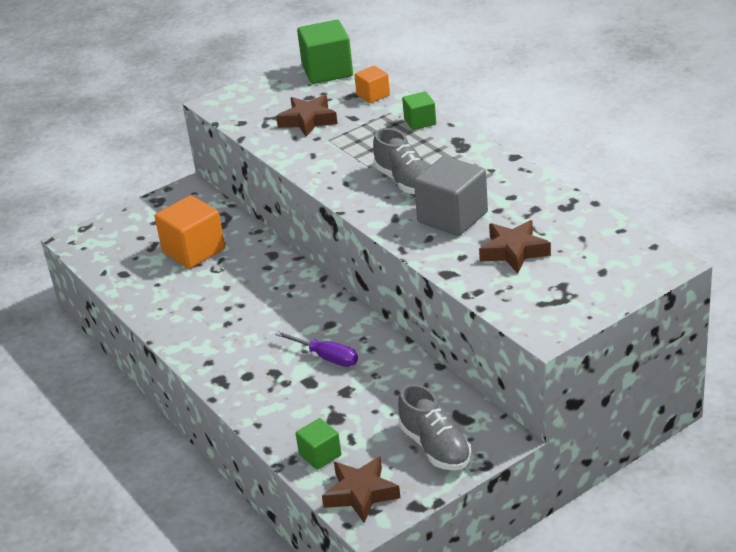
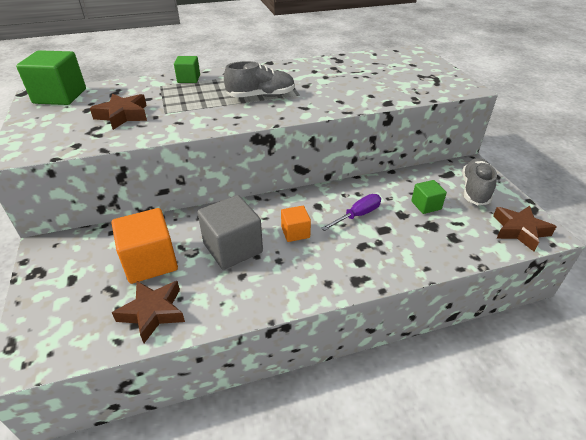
camera: 75 degrees left, 5 degrees up
green cube [296,418,341,470] -> green cube moved to [411,180,447,214]
orange cube [354,66,390,103] -> orange cube moved to [281,206,311,242]
grey shoe [398,384,471,470] -> grey shoe turned 60 degrees counterclockwise [462,158,497,205]
grey cube [414,156,488,236] -> grey cube moved to [197,195,263,270]
brown star [479,220,551,273] -> brown star moved to [112,281,185,343]

